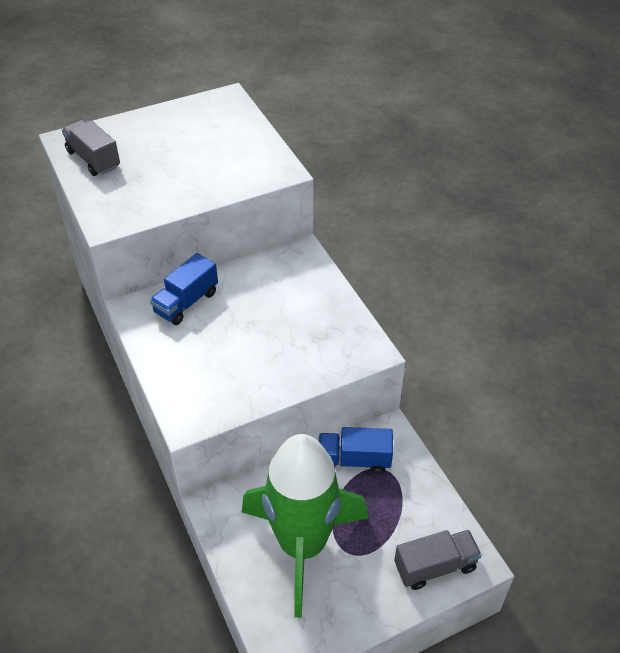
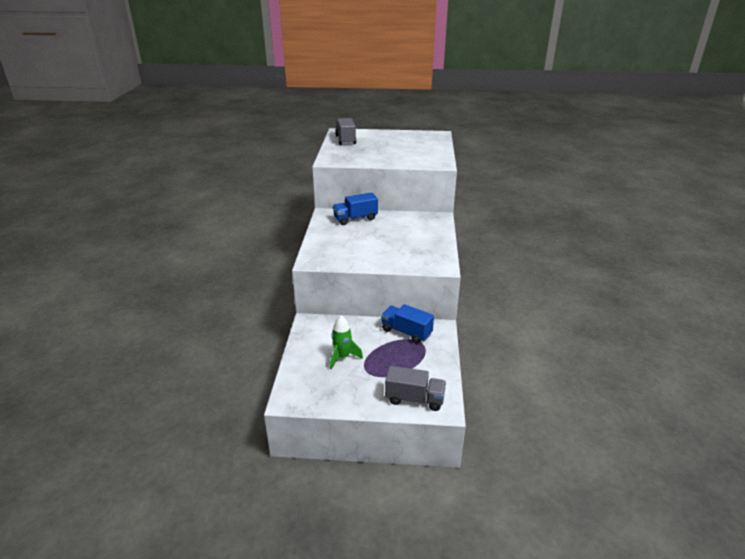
camera: 30 degrees right, 15 degrees down
green rocket [242,434,368,618] -> green rocket [330,315,363,369], size x0.41

